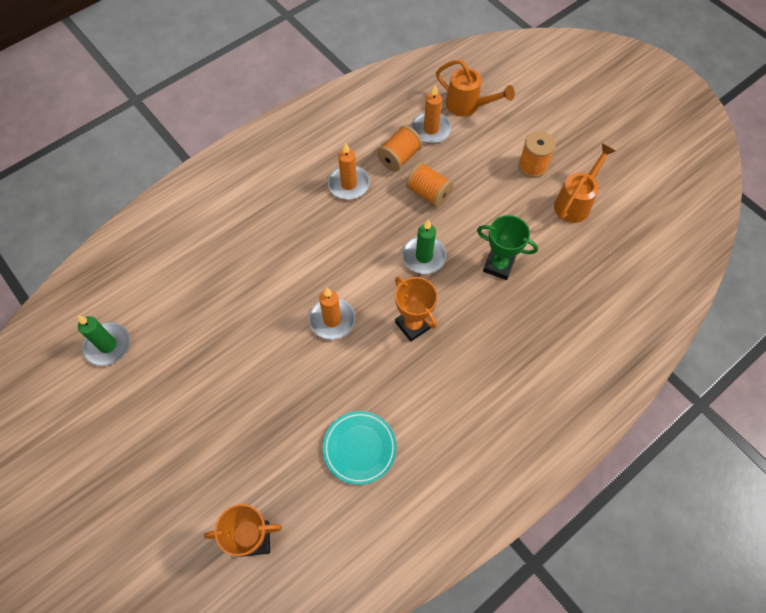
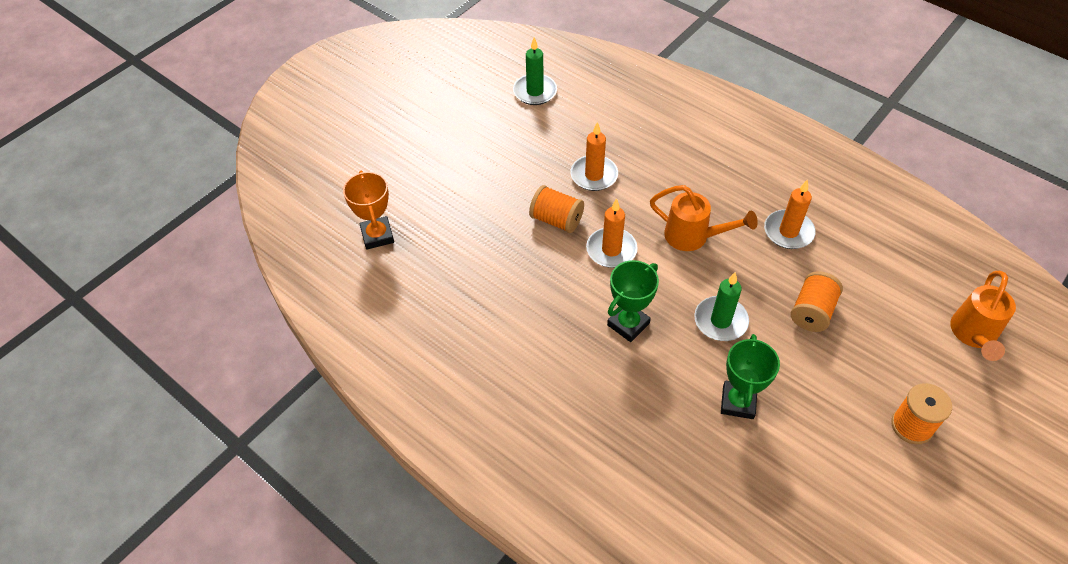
camera: 80 degrees right, 10 degrees down
turquoise plate [323,411,397,485] -> none
orange spool [377,126,422,172] -> orange spool moved to [529,185,584,233]
orange trophy [395,277,438,342] -> green trophy [607,260,659,342]
orange candle [411,84,452,143] -> orange candle moved to [571,122,618,191]
orange watering can [554,144,615,223] -> orange watering can moved to [650,185,758,251]

